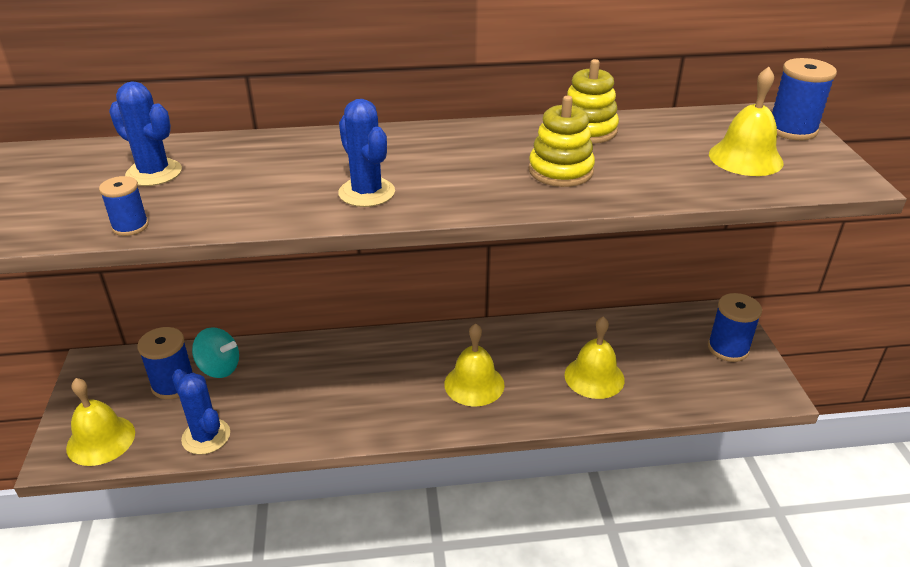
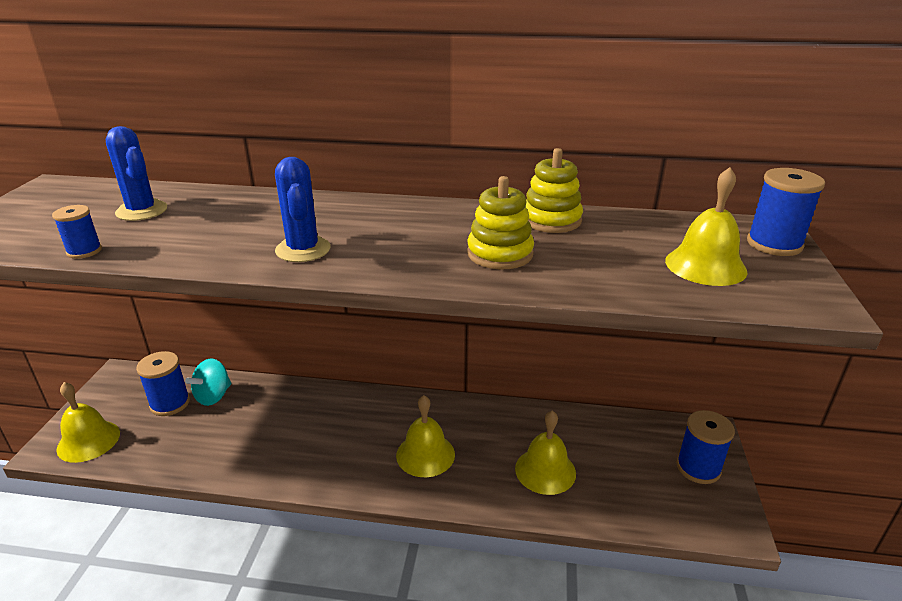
camera: 15 degrees right, 5 degrees down
blue cactus [172,369,230,455] -> none
turquoise spinning top [192,327,239,378] -> turquoise spinning top turned 90 degrees clockwise [185,359,231,406]

